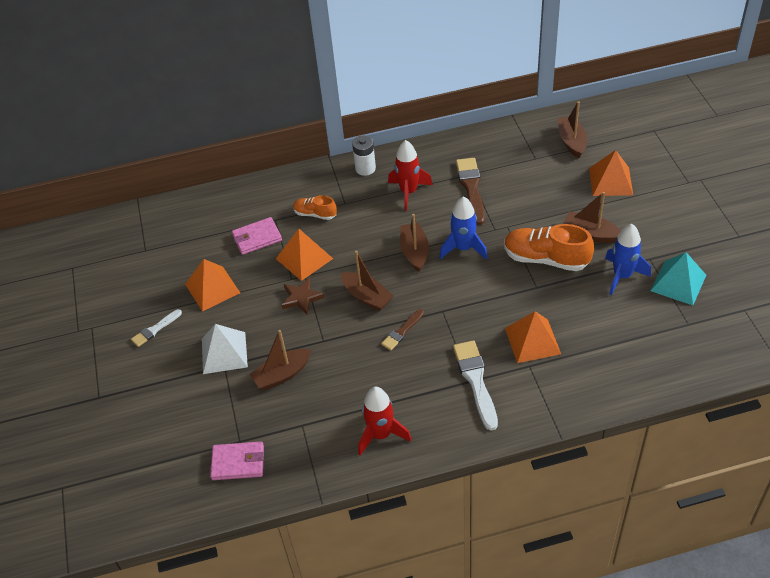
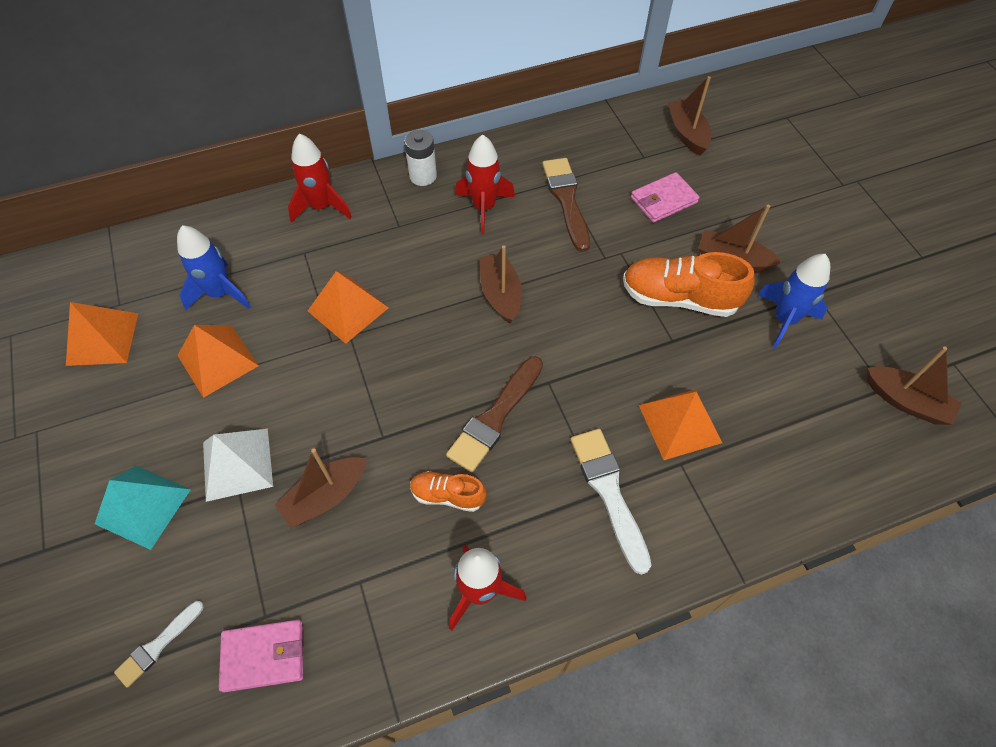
camera: 10 degrees left, 10 degrees up
white brush [131,309,182,347] -> white brush moved to [114,601,204,688]
pink wallet [232,217,282,255] -> pink wallet moved to [631,172,700,223]
brown star [281,277,325,315] -> none
orange shoe [293,195,337,220] -> orange shoe moved to [410,471,487,512]
brown boat [341,251,394,311] -> brown boat moved to [867,346,962,425]
brown brush [381,309,424,350] -> brown brush [446,356,543,472], size x1.72
blue rocket [439,196,488,260] -> blue rocket moved to [177,225,251,310]
orange pyramid [589,150,633,196] -> orange pyramid moved to [66,302,138,366]
turquoise pyramid [650,252,706,305] -> turquoise pyramid moved to [95,466,191,550]
none -> red rocket [288,133,352,223]

